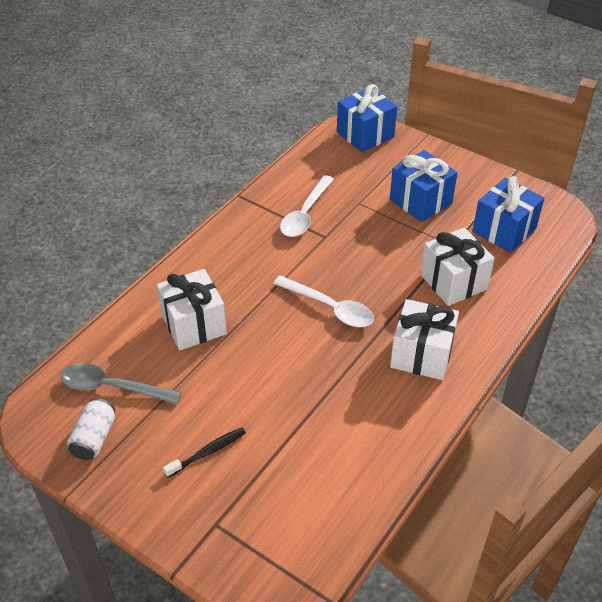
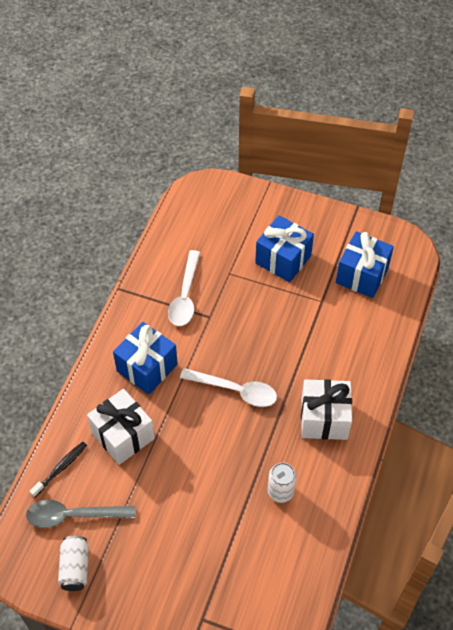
camera: 15 degrees left, 10 degrees up
black toothbrush [163,428,246,478] -> black toothbrush moved to [29,442,87,497]
blue gift [337,84,397,152] -> blue gift moved to [113,322,178,395]
white gift [420,227,495,306] -> none
none -> white can [268,463,297,503]

